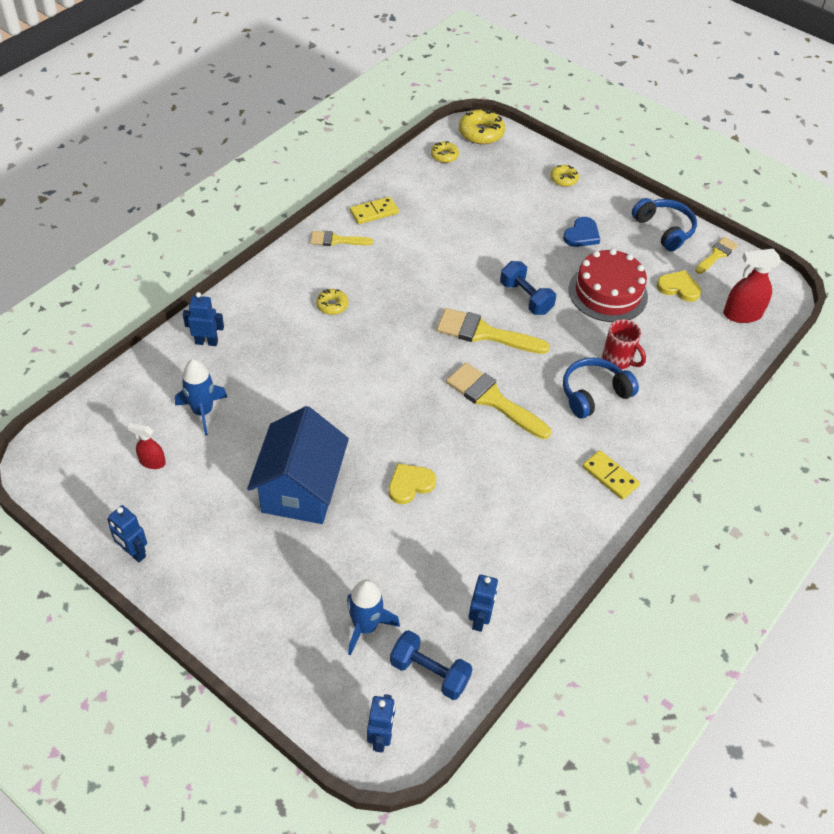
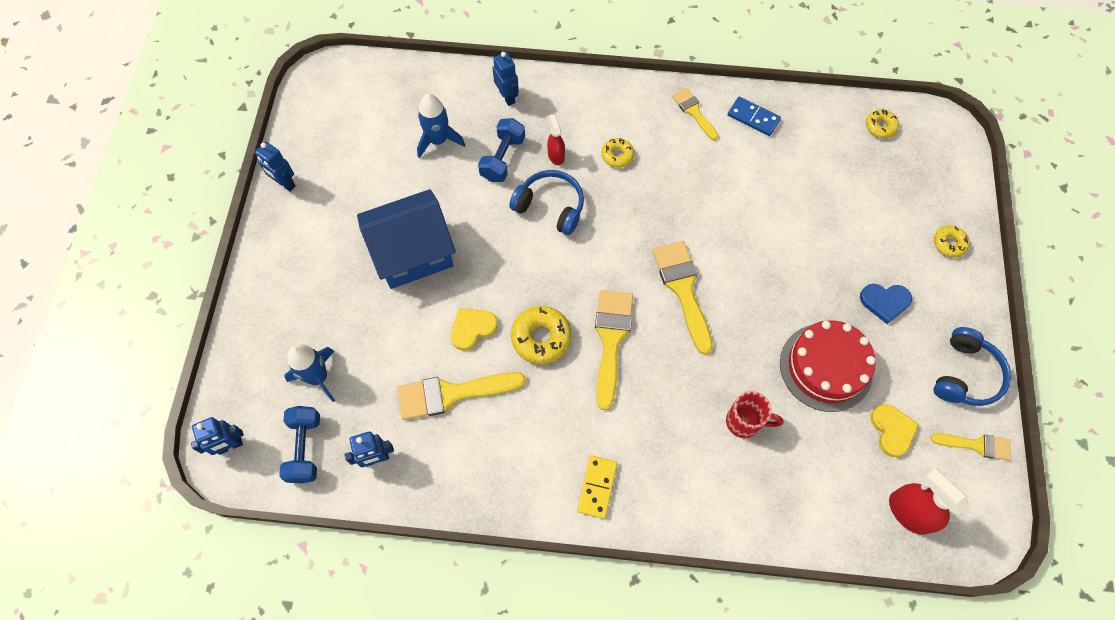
camera: 60 degrees right, 15 degrees up
blue robot [107,505,147,562] -> blue robot turned 60 degrees counterclockwise [255,142,296,192]
red spray bottle [127,423,166,469] -> red spray bottle moved to [547,114,565,165]
yellow domino [350,197,399,224] -> blue domino [728,97,781,136]
yellow heart [388,463,436,504] -> yellow heart turned 60 degrees counterclockwise [451,308,498,350]
yellow donut [459,109,505,144] -> yellow donut moved to [511,306,572,364]
blue dumbbell [500,261,556,315] -> blue dumbbell moved to [478,118,525,182]
blue headphones [563,358,639,419] -> blue headphones moved to [509,170,584,235]
red mug [602,319,646,369] -> red mug turned 90 degrees counterclockwise [726,391,784,438]
none -> yellow brush [397,372,526,420]

